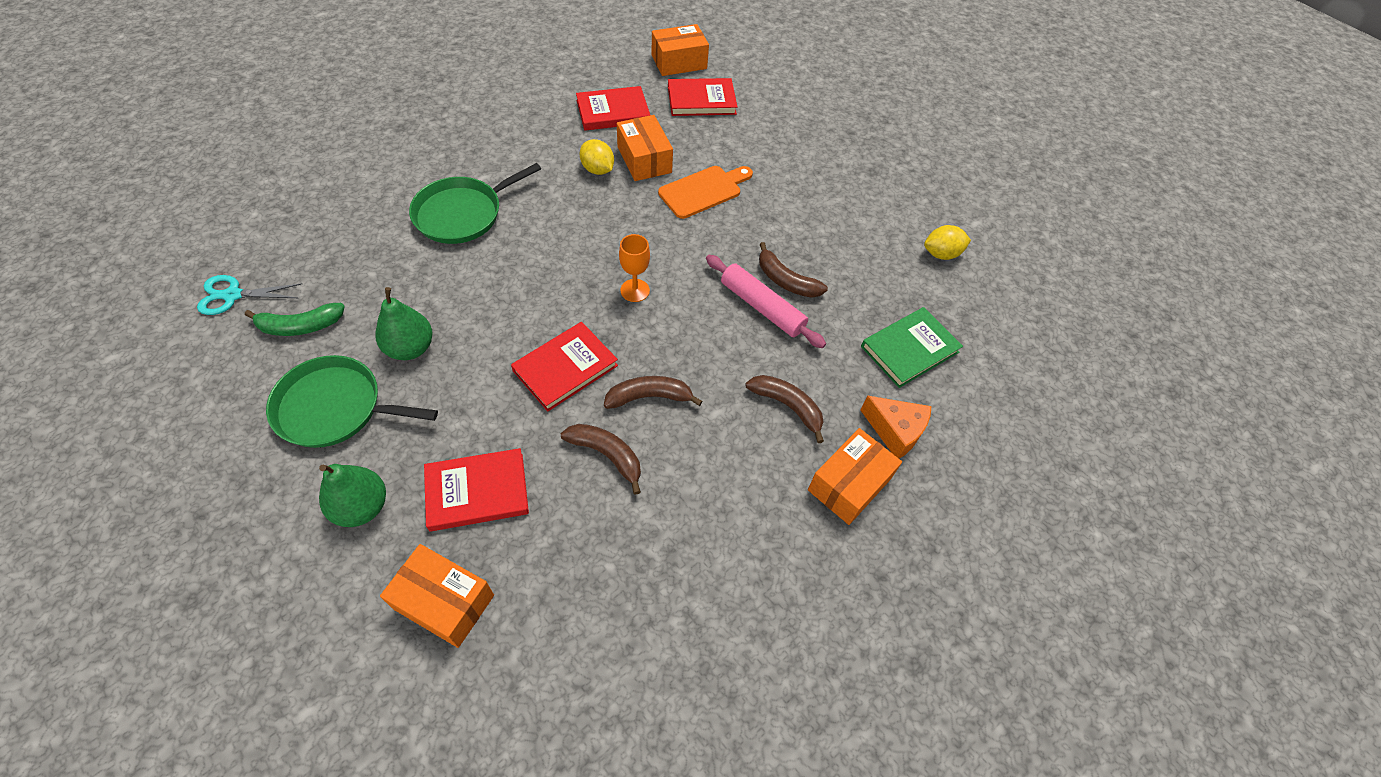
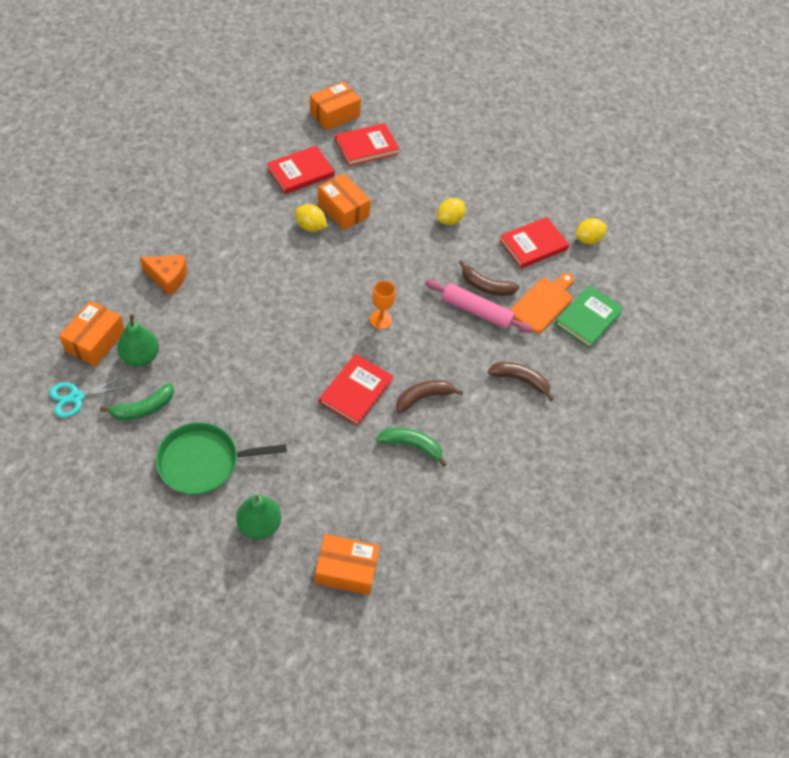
camera: 20 degrees left, 0 degrees up
green pear [375,287,433,360] -> green pear moved to [117,314,159,367]
green pan [409,163,541,244] -> none
red book [424,448,529,532] -> red book moved to [499,217,569,269]
brown banana [561,424,641,495] -> green banana [376,428,447,467]
orange cutting board [658,166,753,219] -> orange cutting board moved to [510,273,574,333]
orange box [808,428,902,525] -> orange box moved to [59,301,125,366]
orange cheese [860,395,932,459] -> orange cheese moved to [140,255,187,296]
none -> yellow lemon [437,198,465,225]

